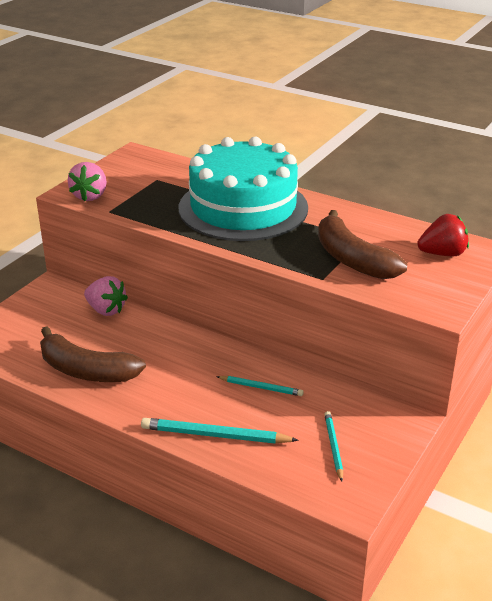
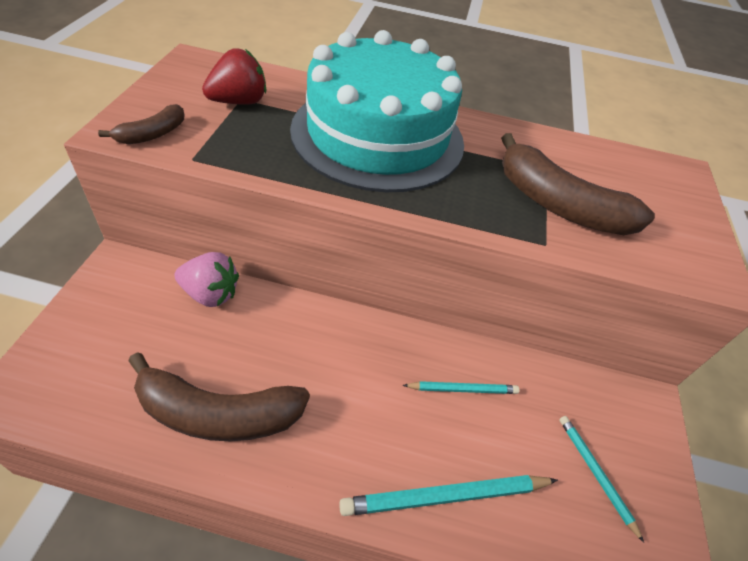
camera: 25 degrees left, 15 degrees up
pink strawberry [67,162,107,201] -> brown banana [98,104,184,144]
red strawberry [417,214,469,256] -> red strawberry moved to [202,48,266,105]

